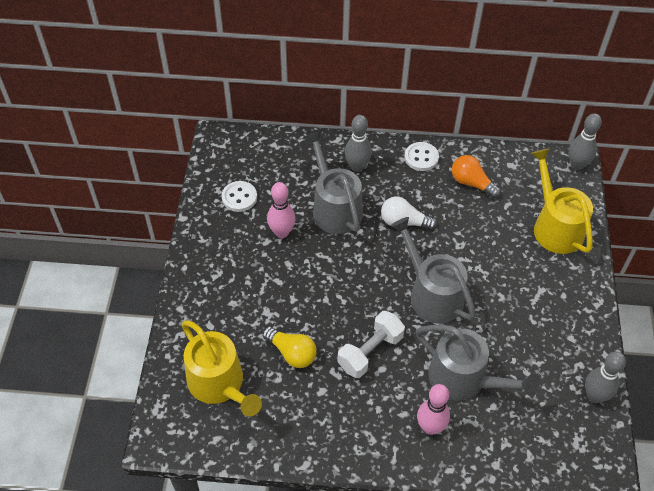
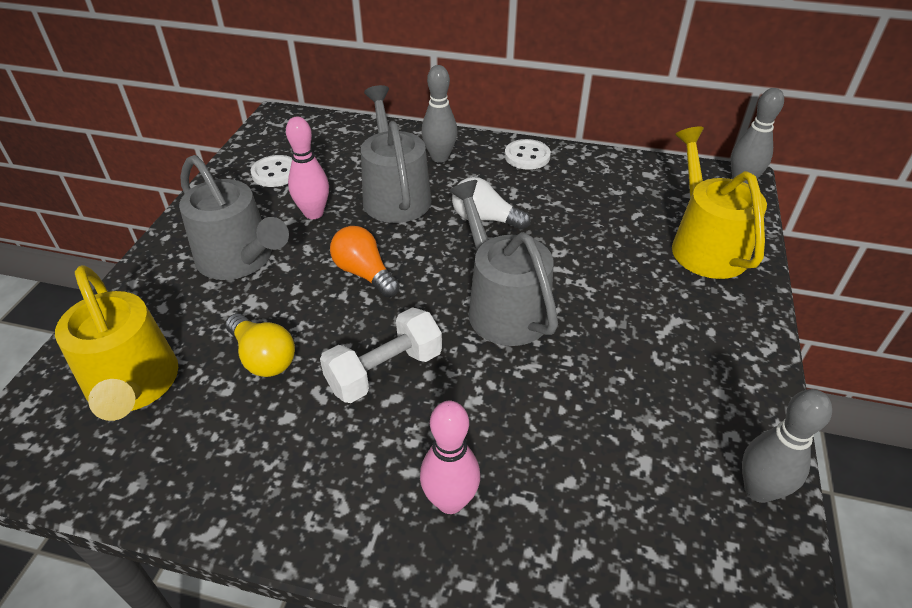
camera: 10 degrees right, 10 degrees down
grey watering can [416,325,539,401] -> grey watering can moved to [179,155,289,280]
orange light bulb [452,155,501,198] -> orange light bulb moved to [330,226,400,298]

